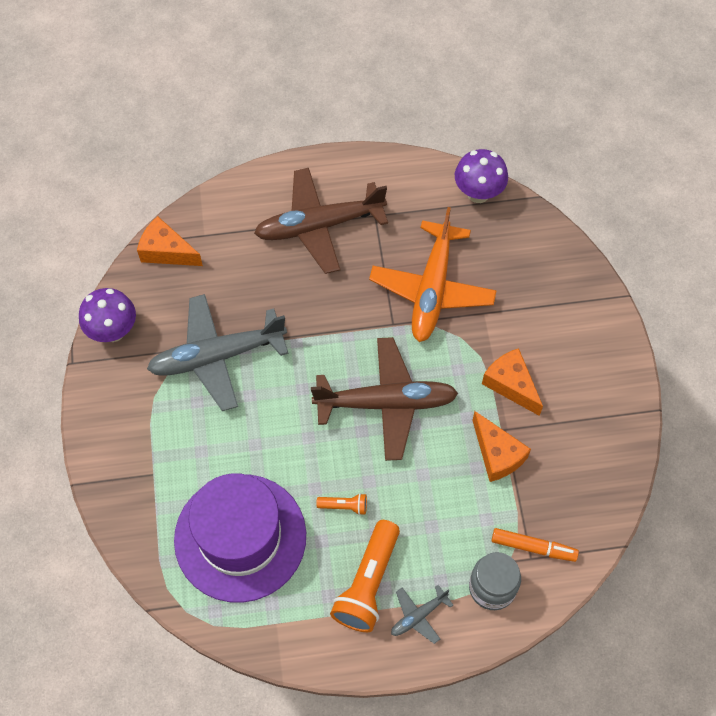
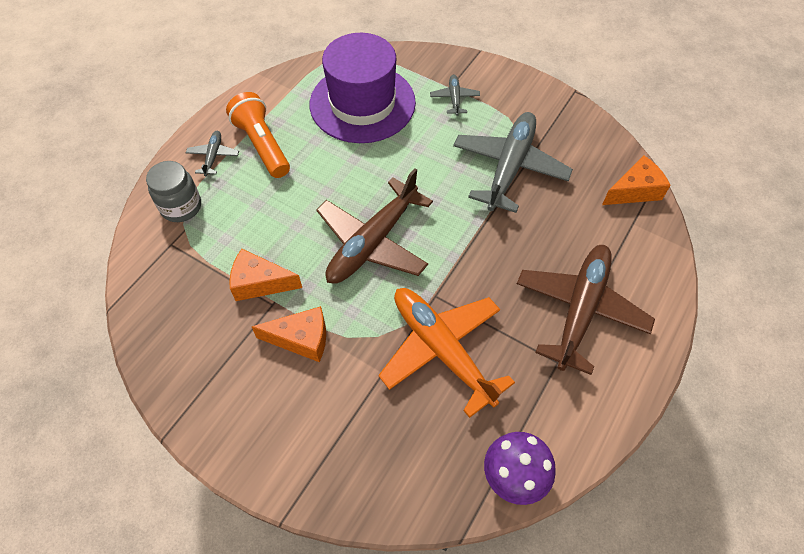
camera: 130 degrees right, 5 degrees down
purple mushroom [79,288,136,342] -> none
orange flashlight [316,493,367,515] -> none
orange marker [492,528,579,562] -> none
none -> grey plane [430,75,480,116]

